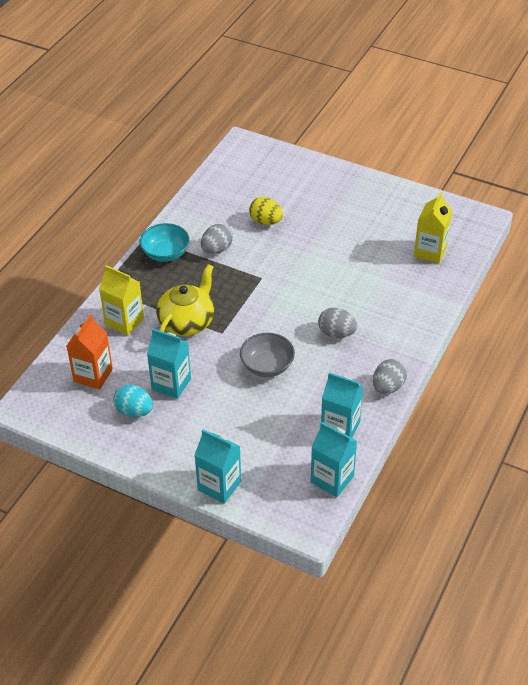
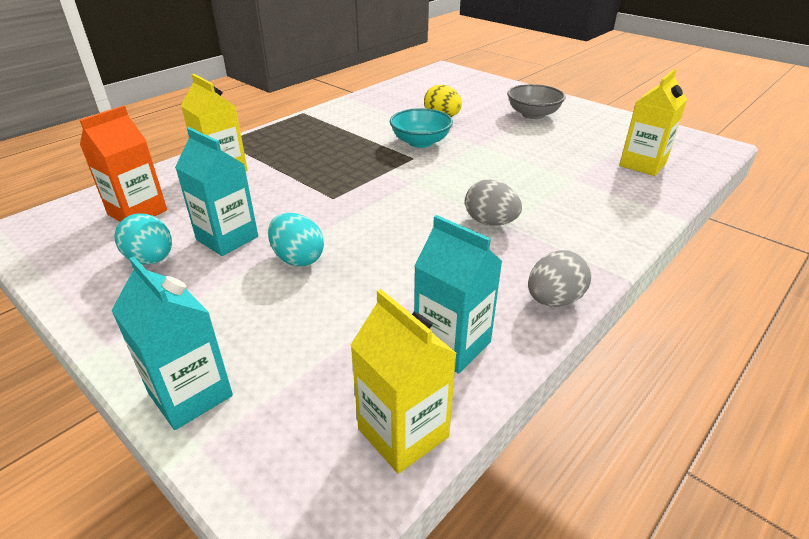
camera: 15 degrees right, 10 degrees down
turquoise bowl [139,223,190,262] -> turquoise bowl moved to [390,108,453,148]
yellow teapot [156,264,214,336] -> none
grey egg [201,224,233,254] -> none
grey bowl [240,333,295,377] -> grey bowl moved to [507,84,565,119]
turquoise carton [311,422,357,497] -> yellow carton [350,289,457,474]
none -> turquoise egg [268,213,324,267]

